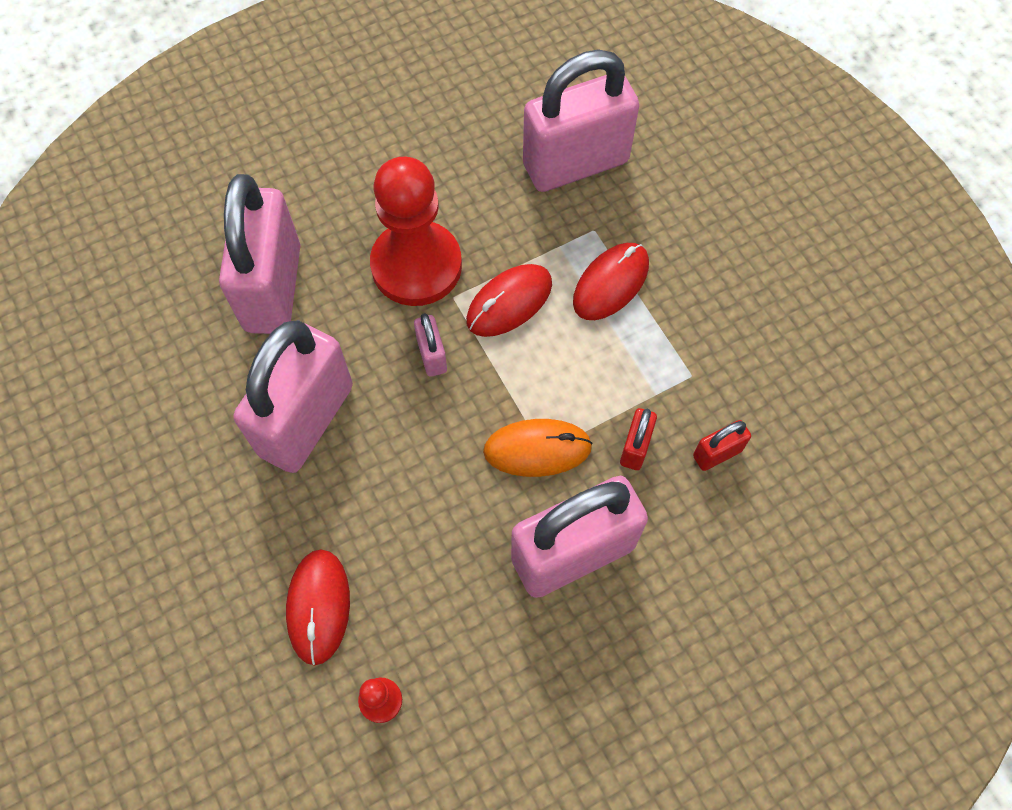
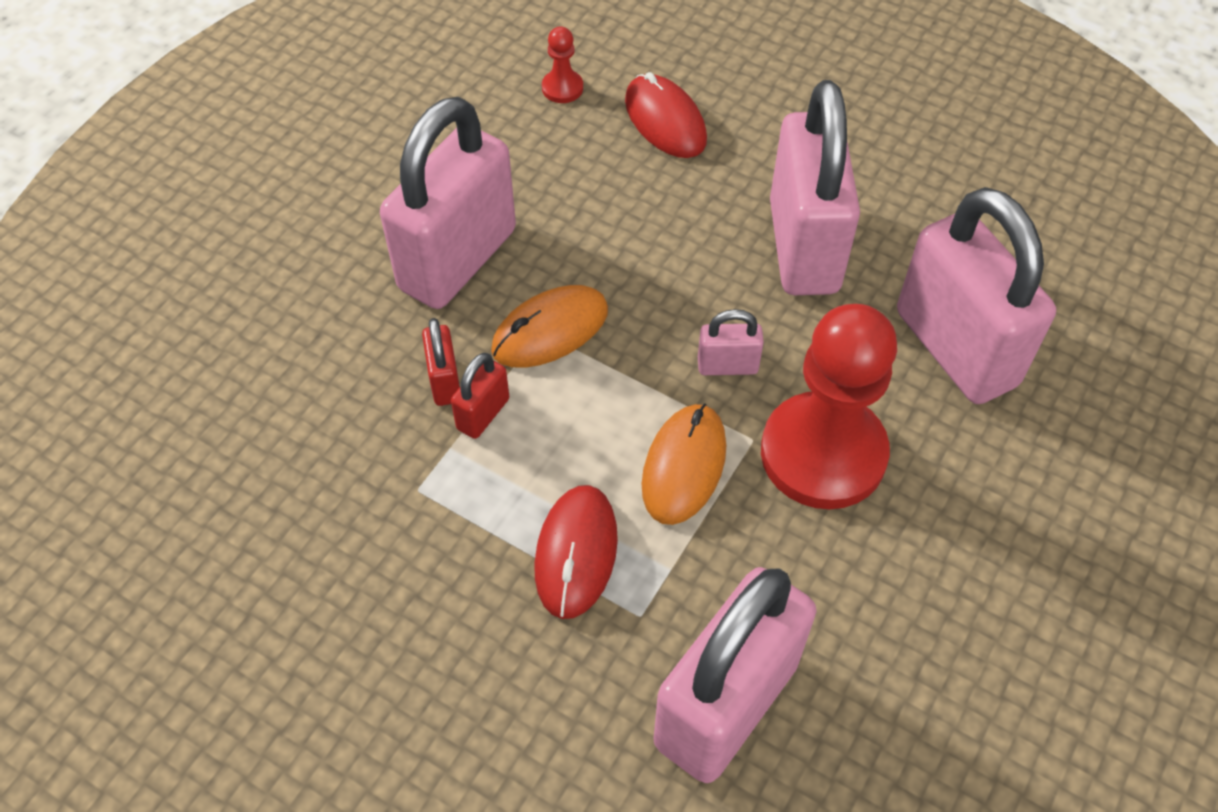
camera: 150 degrees right, 10 degrees down
pink padlock [414,313,447,377] -> pink padlock turned 45 degrees counterclockwise [698,309,764,375]
red mouse [466,264,552,337] -> orange mouse [642,403,726,525]
red padlock [693,420,751,471] -> red padlock moved to [451,353,509,439]

